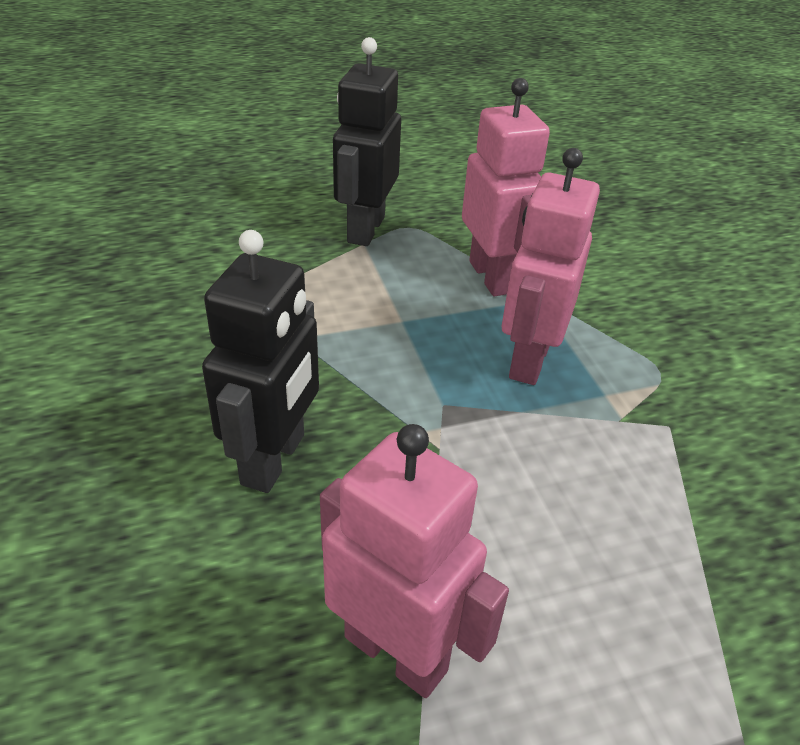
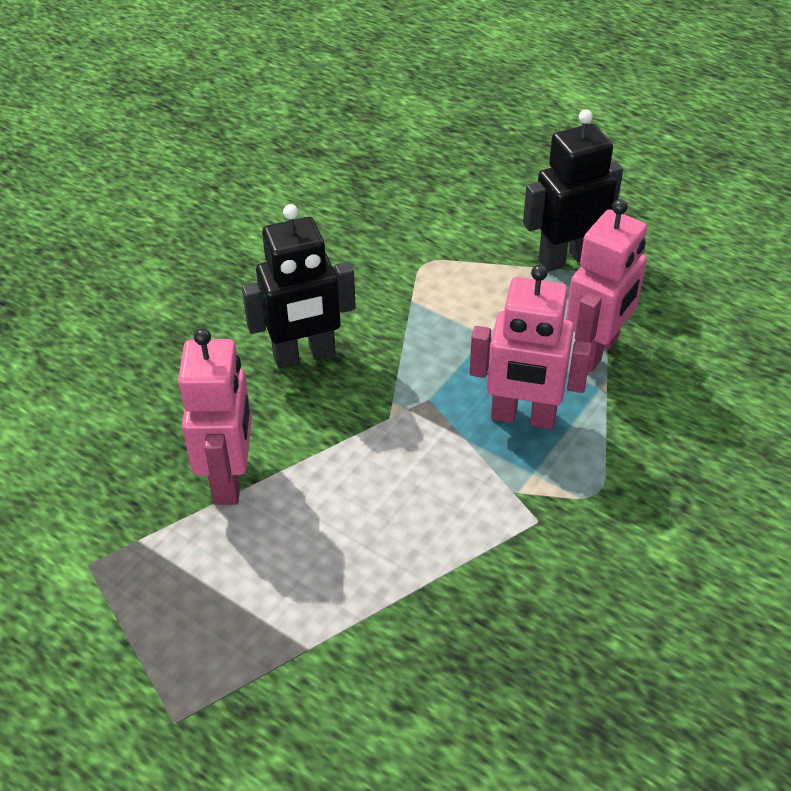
camera: 55 degrees right, 5 degrees up
pink robot [502,148,600,385] -> pink robot turned 150 degrees counterclockwise [469,265,592,429]

